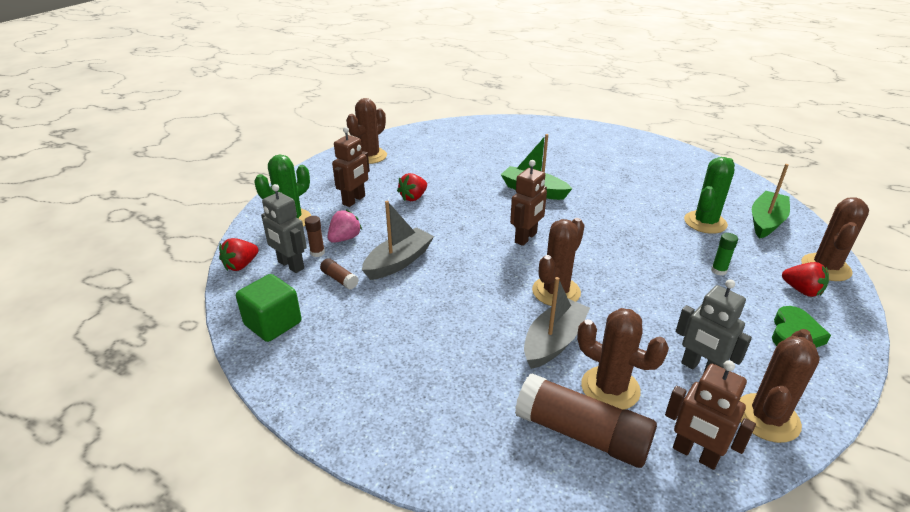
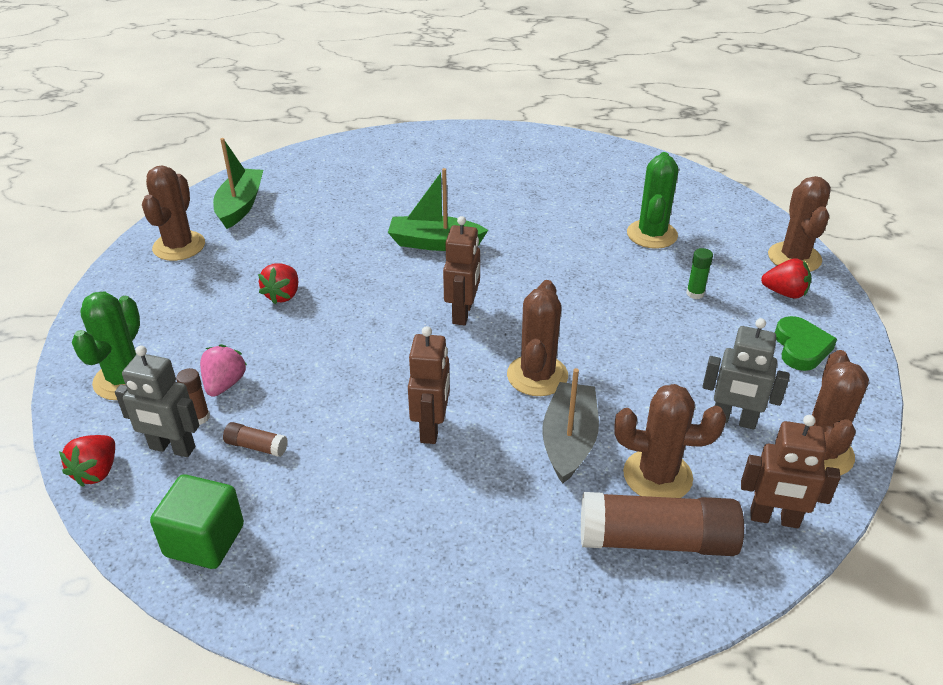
camera: 25 degrees left, 5 degrees up
brown robot [332,127,370,207] -> brown robot moved to [408,326,450,444]
grey boat [362,201,434,280] -> none
green boat [752,164,790,239] -> green boat moved to [213,138,263,229]

